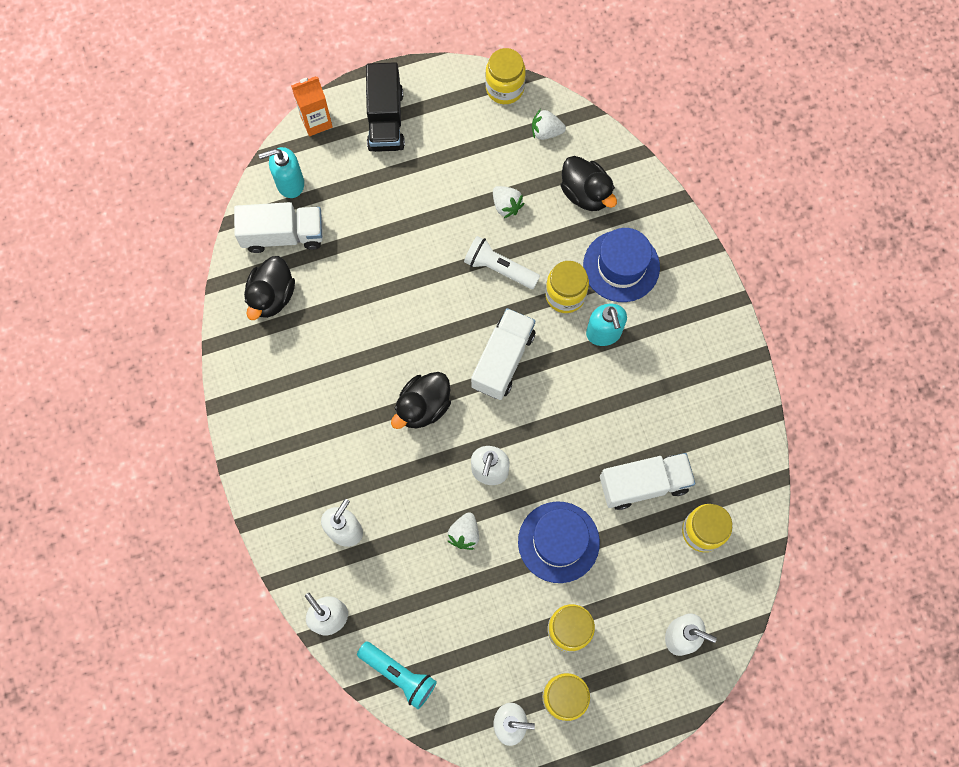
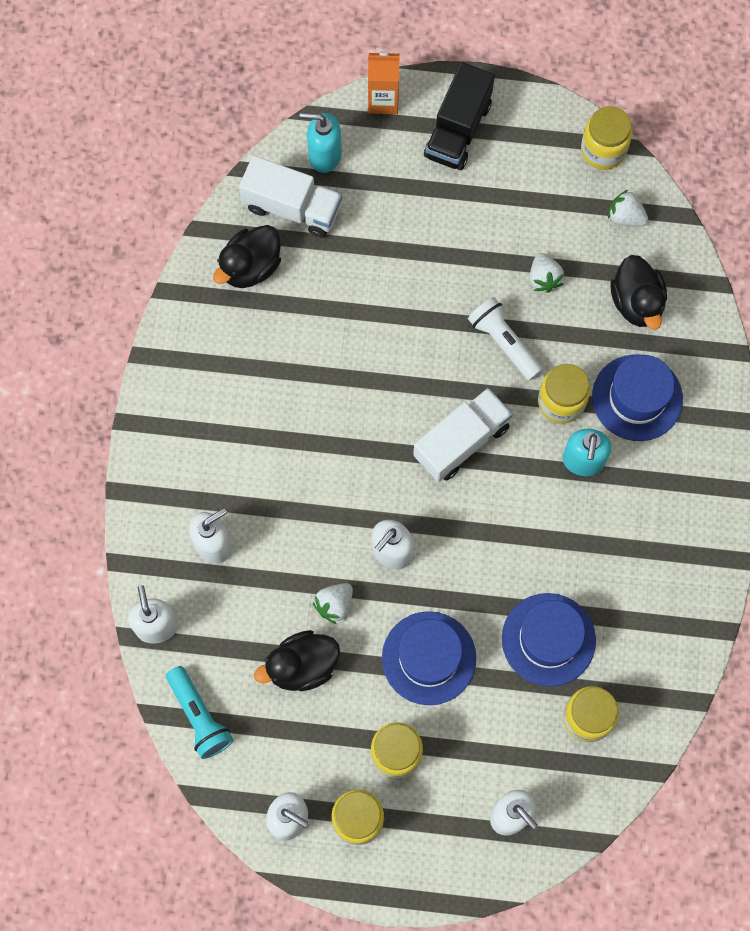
camera: 25 degrees right, 0 degrees up
black duck [391,372,451,429] -> black duck moved to [254,630,340,691]
white truck [600,453,695,510] -> blue hat [502,593,596,687]

